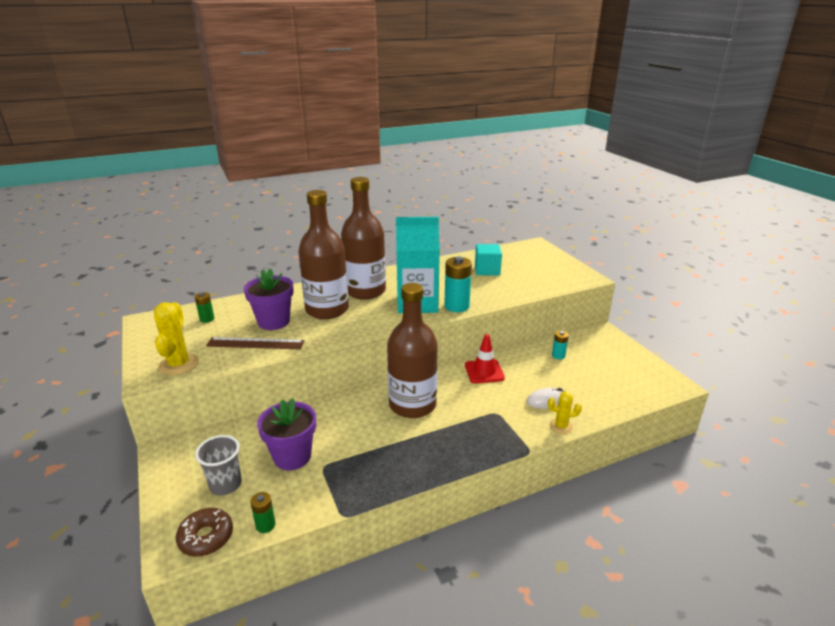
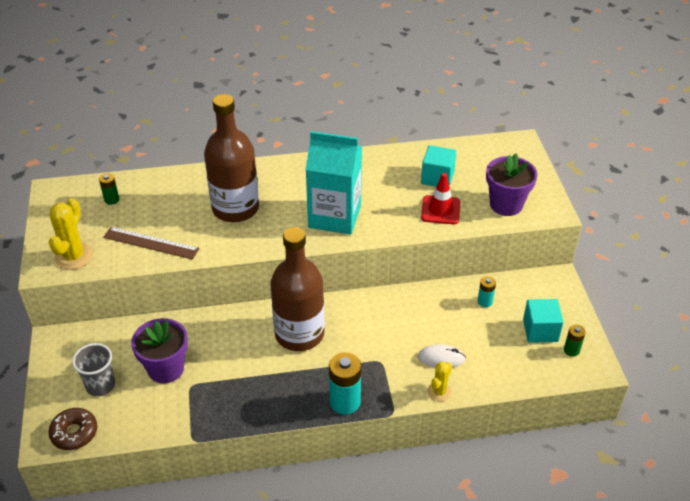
camera: 15 degrees right, 15 degrees up
purple flower pot [244,268,294,330] -> purple flower pot moved to [486,154,538,216]
green battery [250,492,275,533] -> green battery moved to [564,325,586,357]
brown bottle [341,177,386,300] -> none
turquoise battery [444,257,472,312] -> turquoise battery moved to [329,352,361,414]
red traffic cone [465,334,505,383] -> red traffic cone moved to [421,173,460,224]
yellow cactus [548,391,582,434] -> yellow cactus turned 75 degrees counterclockwise [428,362,452,402]
none -> turquoise cube [523,299,564,343]

